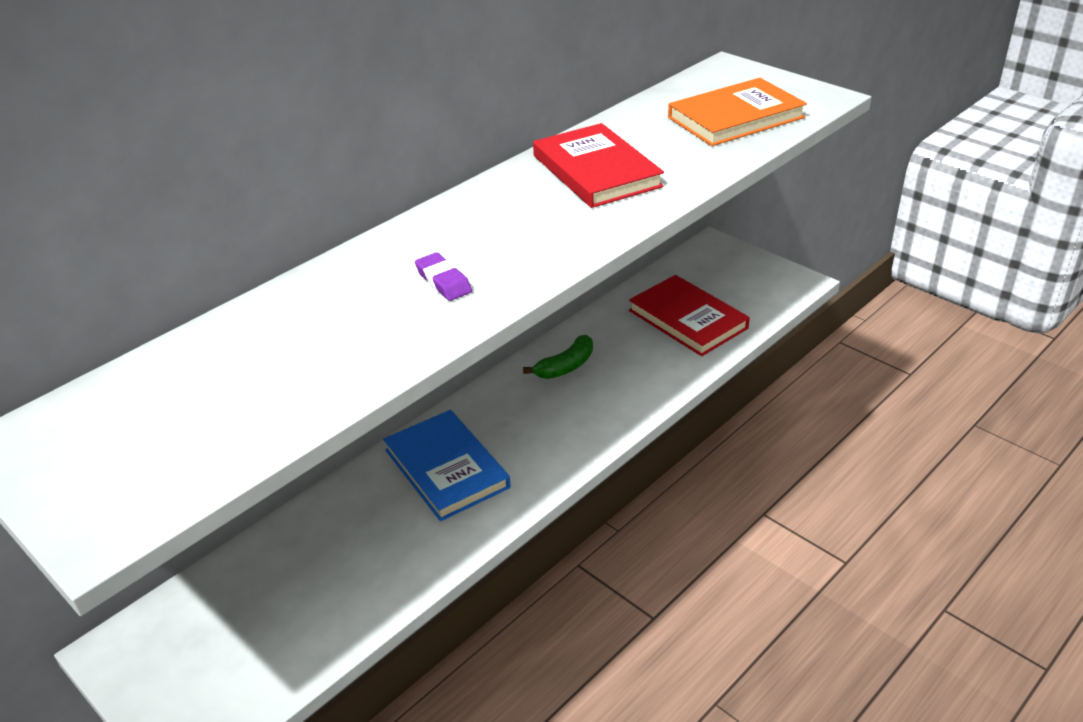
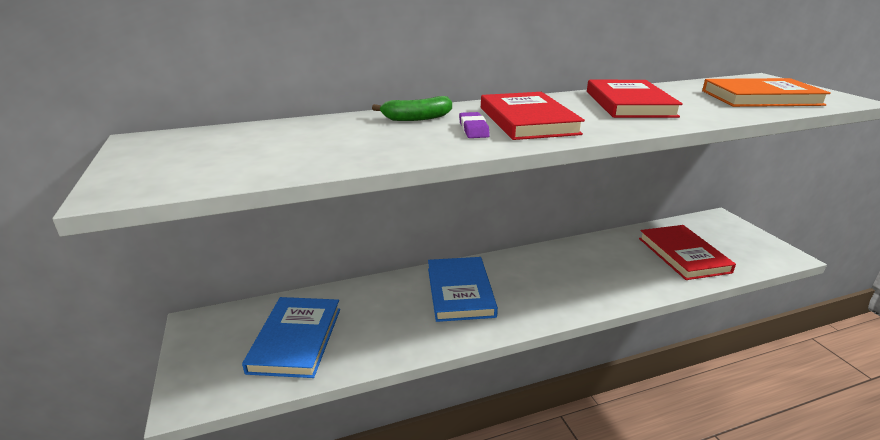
camera: 25 degrees right, 10 degrees down
green banana [523,335,593,379] -> green banana moved to [372,96,452,121]
none -> blue book [242,297,340,378]
none -> red book [481,92,585,140]

